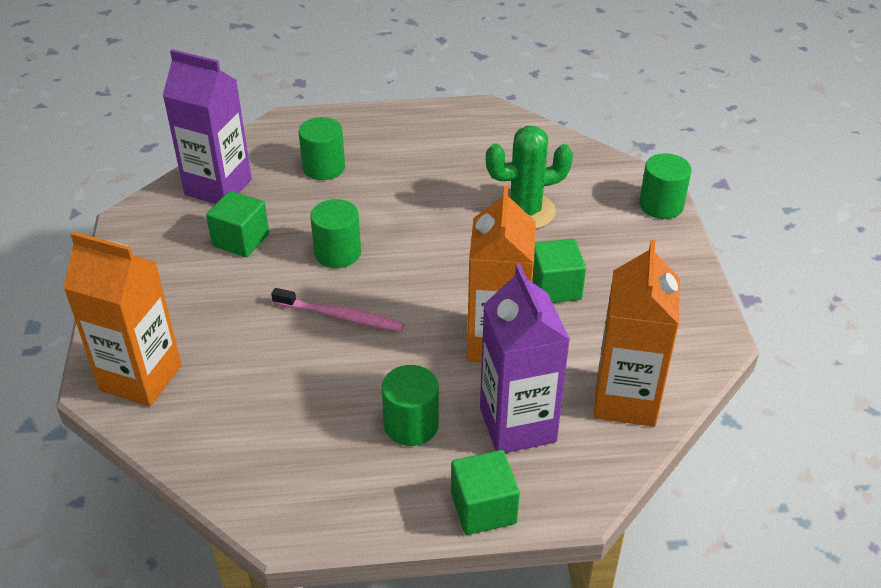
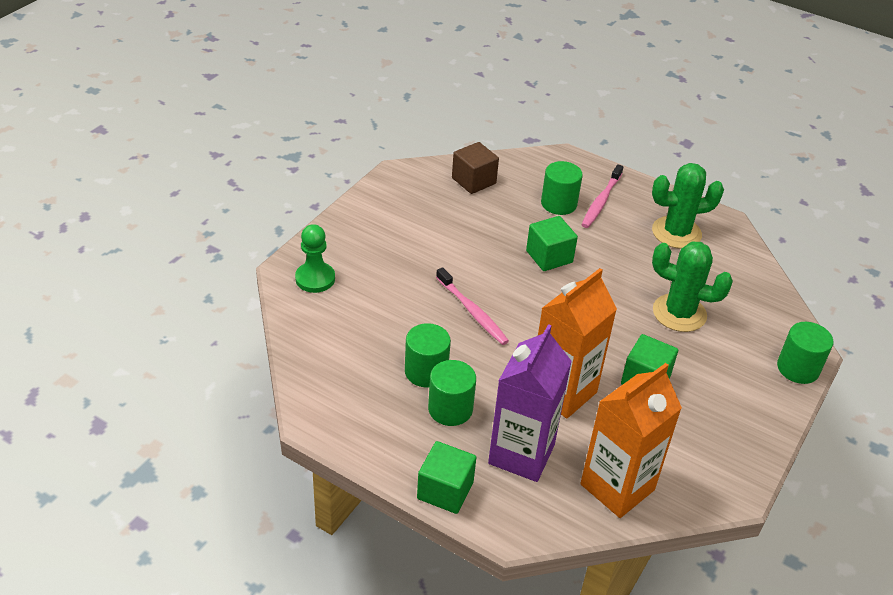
camera: 35 degrees right, 0 degrees up
orange carton [63,232,182,406] -> green pawn [295,224,335,293]
purple carton [162,49,252,204] -> brown cube [452,142,499,194]
green cube [206,191,269,257] -> green cube moved to [526,216,578,271]
green cylinder [310,199,361,268] -> green cylinder moved to [405,323,451,388]
none -> pink toothbrush [581,164,623,228]
none -> green cactus [652,163,724,249]

